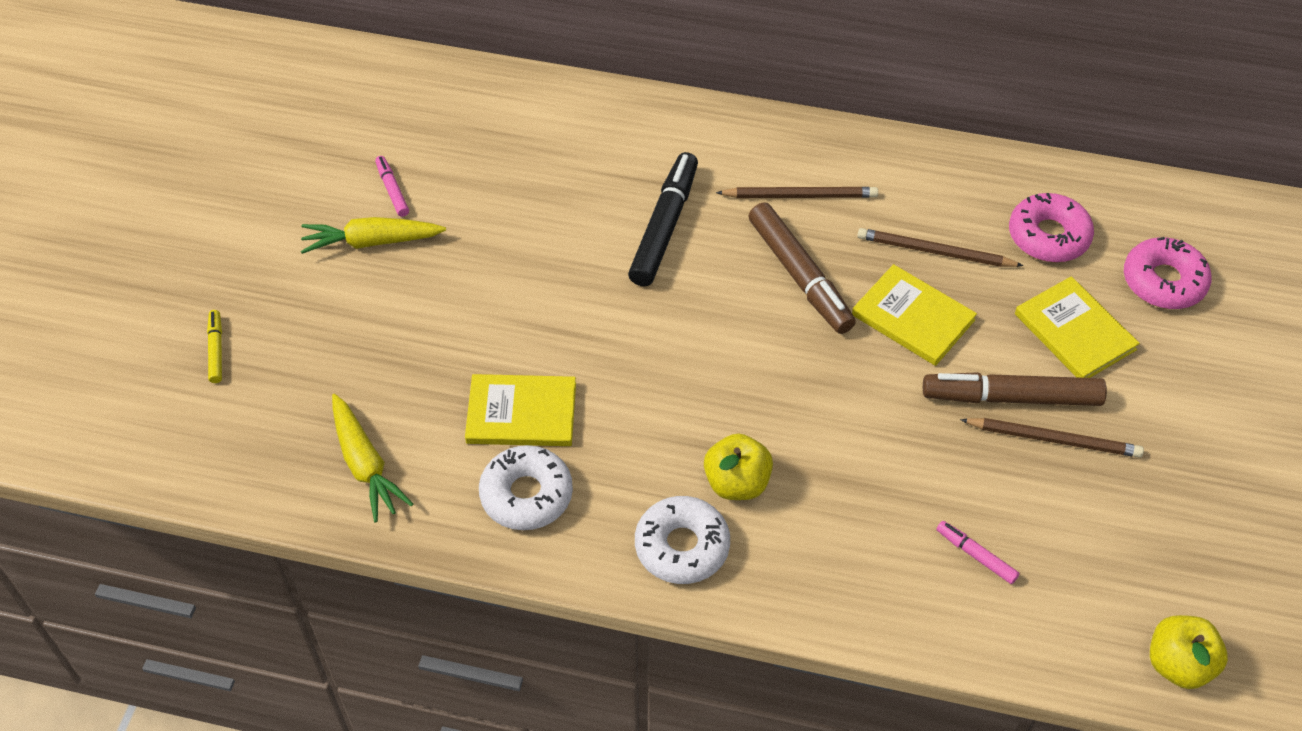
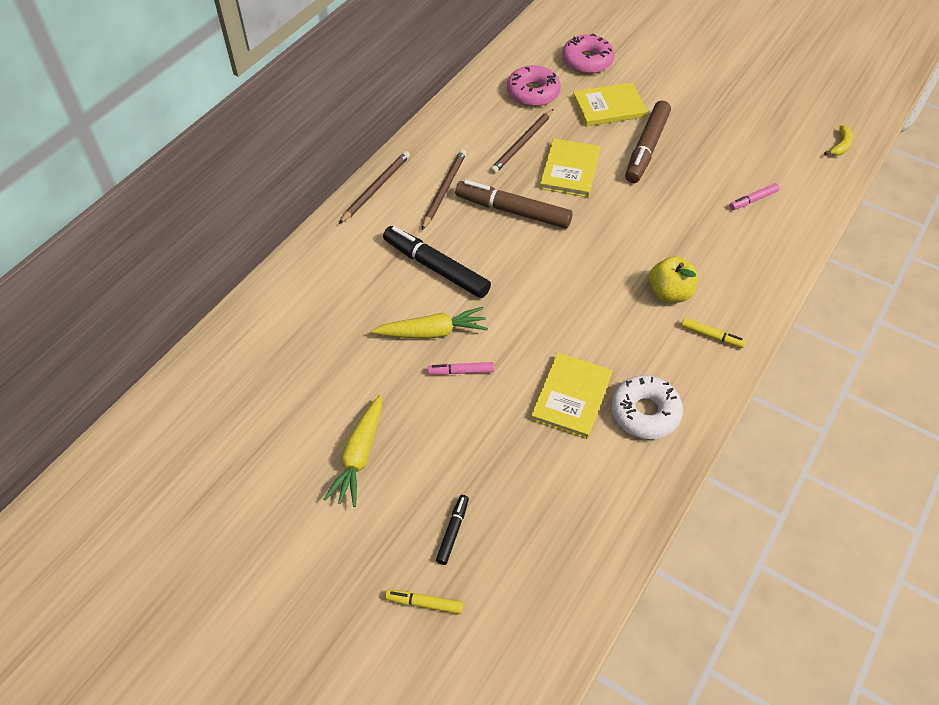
camera: 70 degrees left, 0 degrees up
yellow carrot [332,394,413,523] -> yellow carrot moved to [371,307,488,339]
pink marker [375,156,409,217] -> pink marker moved to [428,362,494,375]
white donut [635,496,730,584] -> yellow marker [681,318,746,348]
brown marker [748,202,856,334] -> brown marker turned 150 degrees counterclockwise [455,180,573,229]
yellow book [852,264,977,366] -> yellow book turned 45 degrees counterclockwise [540,138,600,197]
brown pencil [960,418,1144,458] -> brown pencil moved to [339,151,410,224]
yellow apple [1150,615,1228,689] -> yellow banana [824,125,853,156]
none -> black marker [436,495,469,565]

